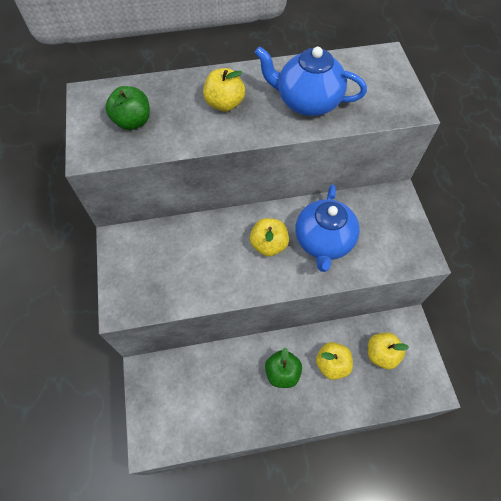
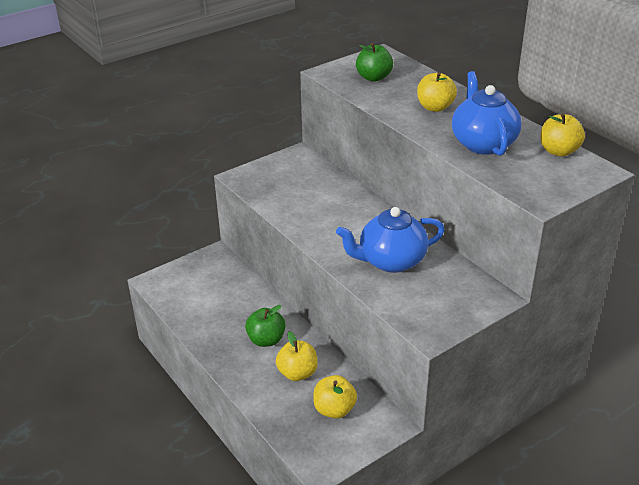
camera: 65 degrees right, 25 degrees down
yellow apple [250,218,289,256] -> yellow apple moved to [540,113,585,156]

